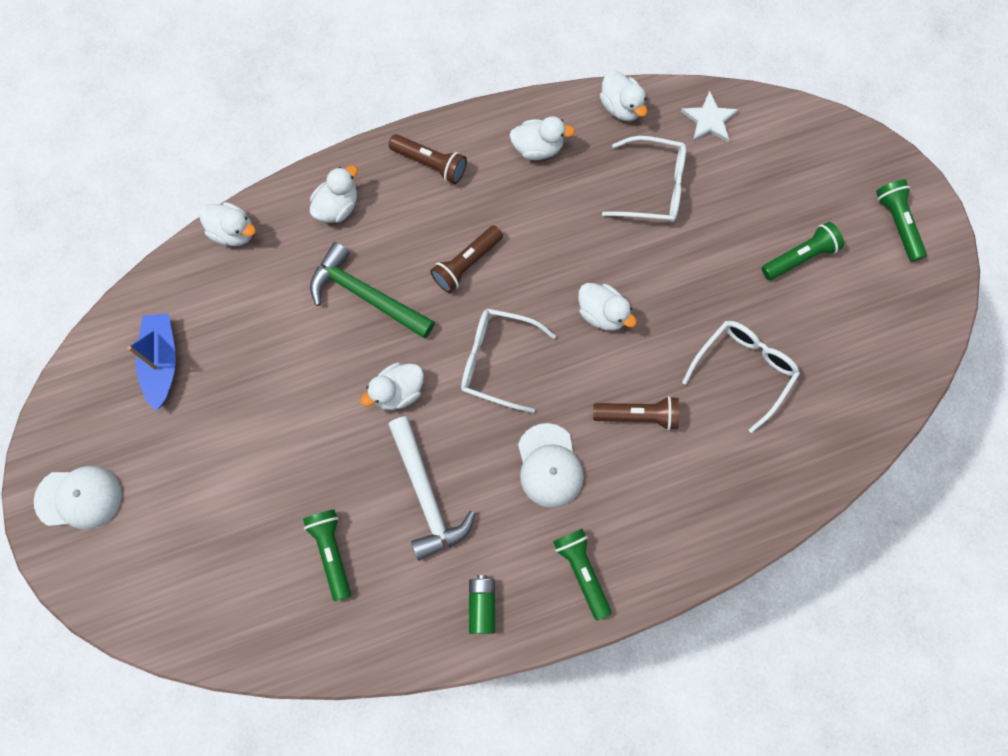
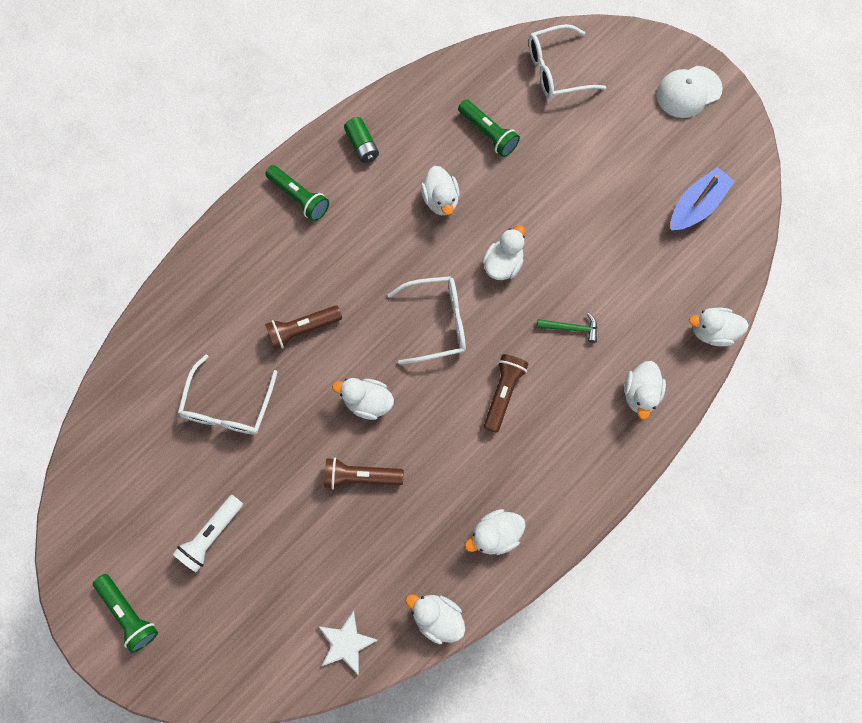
camera: 155 degrees right, 0 degrees up
blue boat [127,313,176,411] -> blue boat turned 105 degrees counterclockwise [671,167,735,231]
green hammer [310,242,435,338] -> green hammer [537,313,597,343], size x0.50
white hammer [388,416,475,561] -> white duck [421,166,459,215]
brown flashlight [389,134,467,184] -> brown flashlight moved to [324,458,404,489]
white cap [518,423,584,508] -> none
white glasses [602,136,686,222] -> white glasses moved to [528,24,606,99]
green flashlight [762,222,844,280] -> white flashlight [173,495,243,572]

